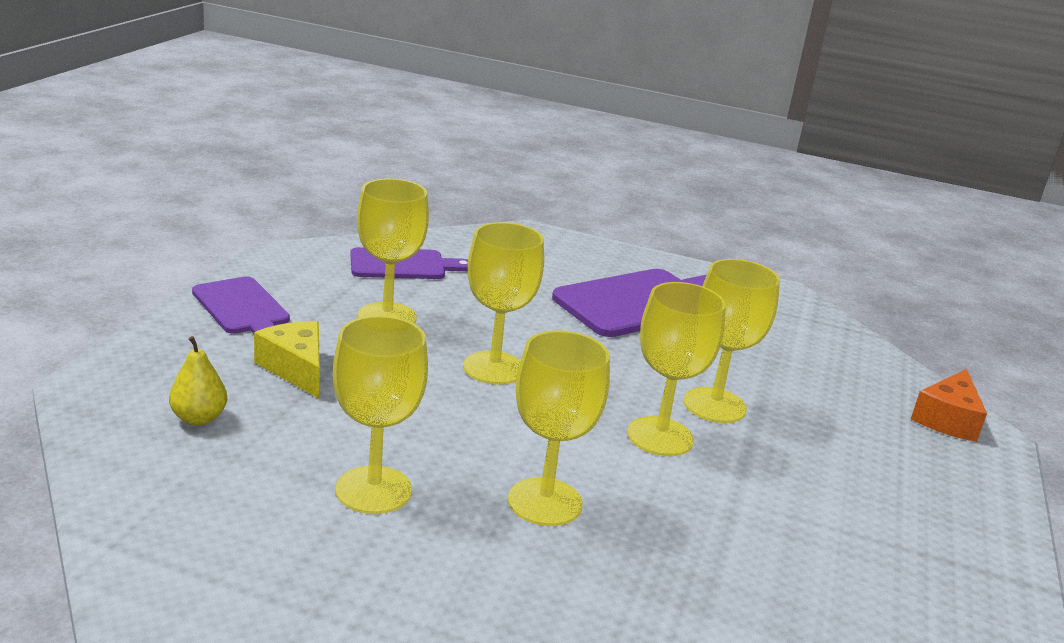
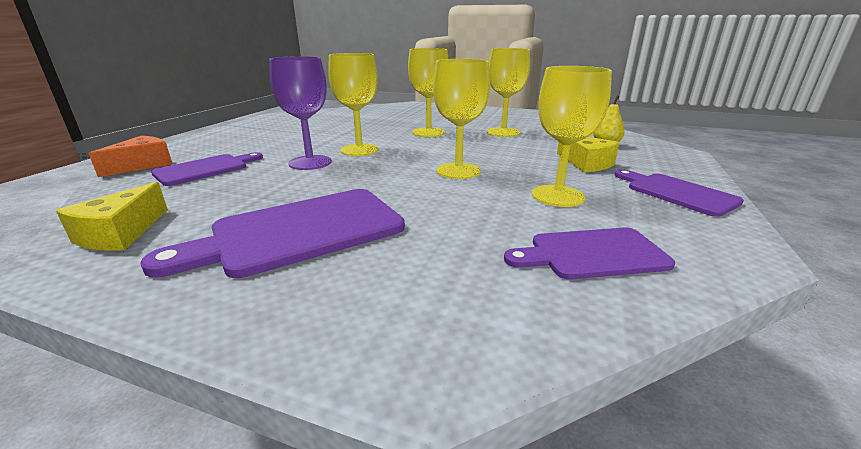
camera: 175 degrees left, 0 degrees up
yellow goblet [684,259,780,423] -> purple goblet [269,56,332,170]
none -> yellow cheese [56,182,168,251]
none -> purple cutting board [151,152,263,186]

